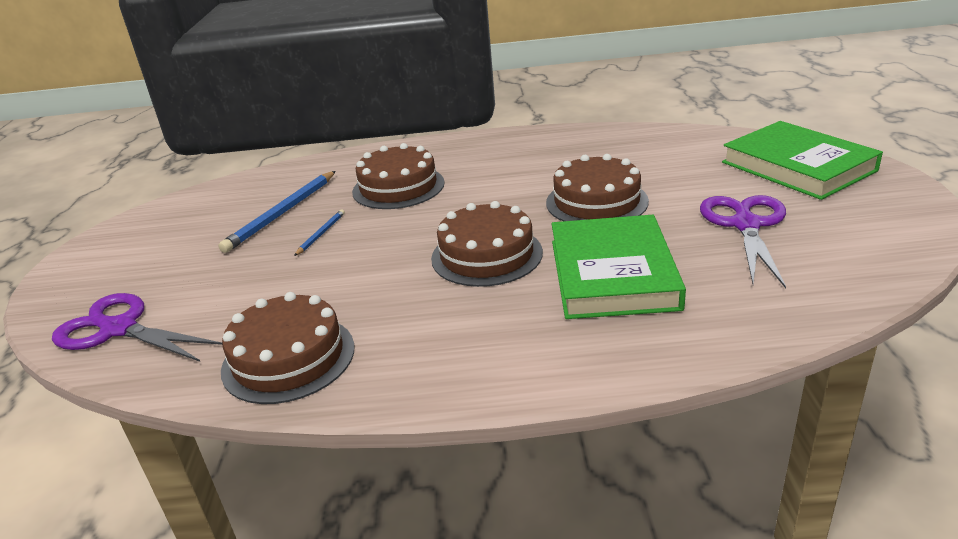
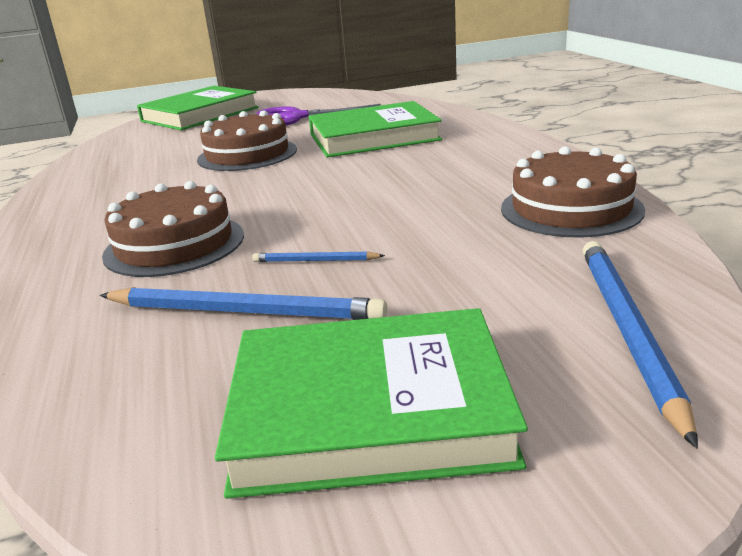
camera: 105 degrees left, 5 degrees down
purple scissors [52,293,222,362] -> blue pencil [582,241,698,449]
brown cake [431,201,543,287] -> none
none -> green book [215,308,528,499]

